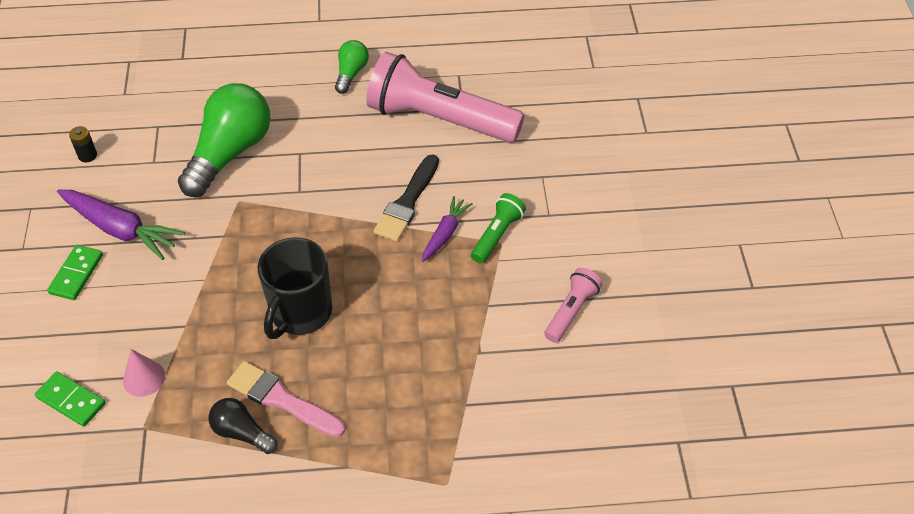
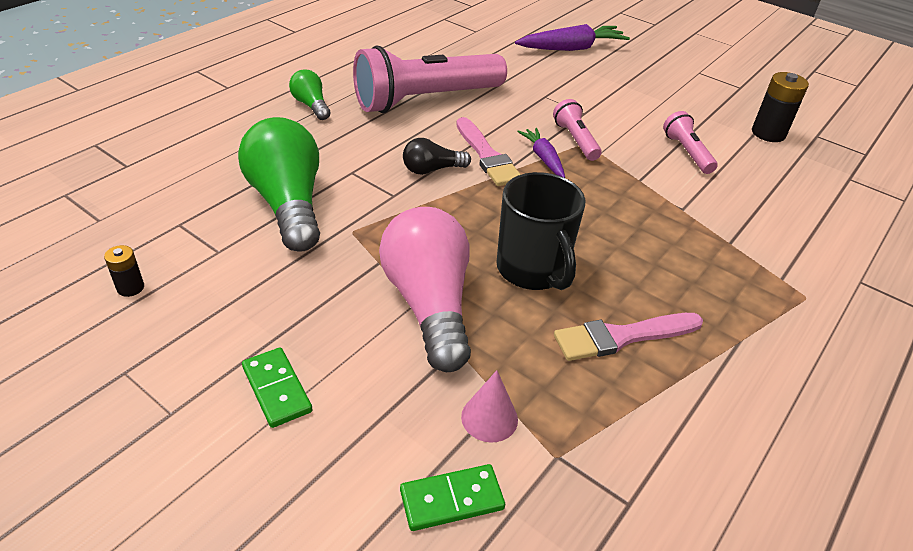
camera: 50 degrees left, 10 degrees down
purple carrot [57,190,185,260] -> purple carrot moved to [515,24,630,51]
black light bulb [208,398,278,454] -> black light bulb moved to [403,138,471,175]
black brush [373,154,439,242] -> pink brush [456,117,521,186]
green flashlight [471,193,526,264] -> pink flashlight [553,99,602,161]
none -> pink light bulb [379,207,471,372]
none -> black battery [752,72,809,142]

